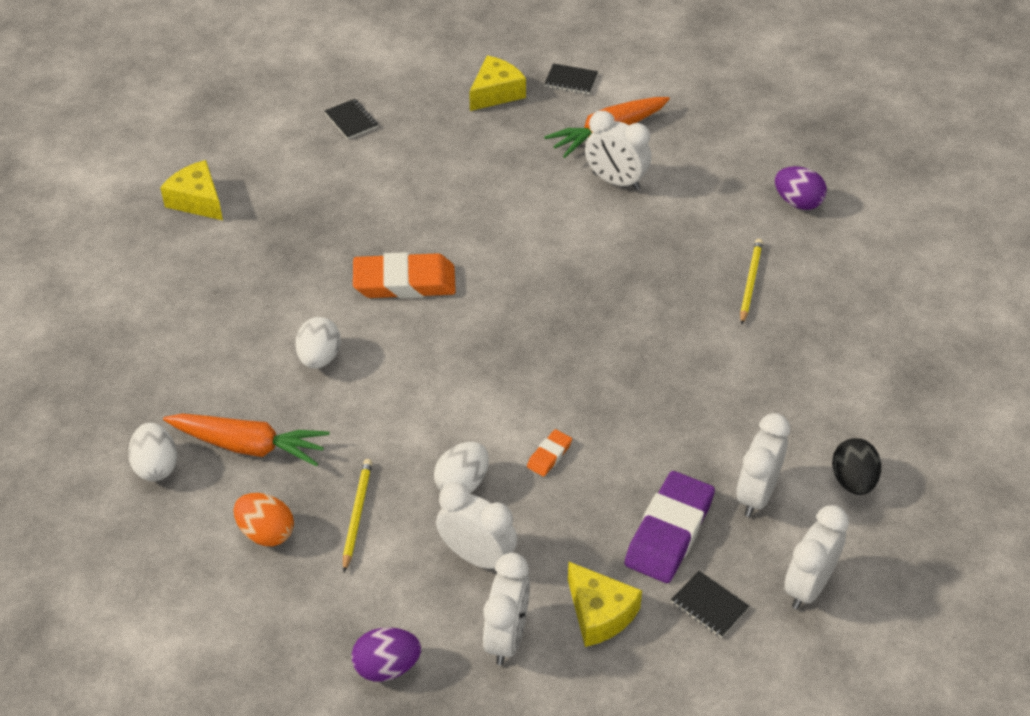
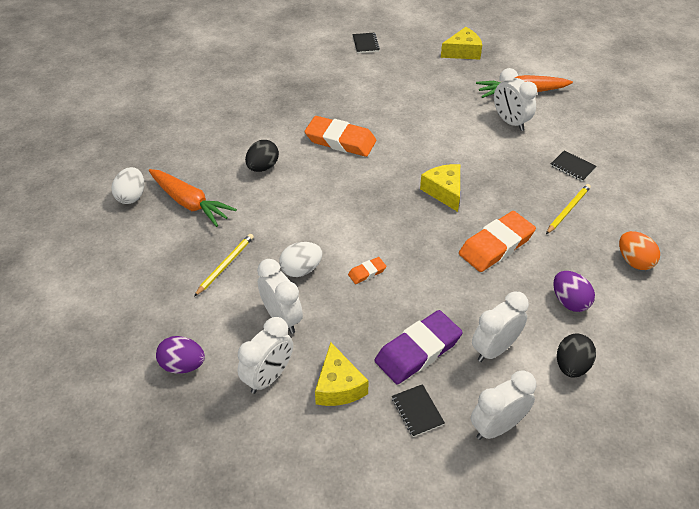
camera: 25 degrees right, 0 degrees up
yellow cheese [160,160,223,220] -> yellow cheese moved to [420,164,460,212]
orange egg [233,493,294,546] -> orange egg moved to [619,231,660,270]
white egg [295,317,341,368] -> black egg [245,140,279,172]
black notebook [544,63,598,94] -> black notebook moved to [550,150,597,182]
purple egg [775,166,827,210] -> purple egg moved to [553,271,595,312]
none -> orange eraser [459,211,536,272]

